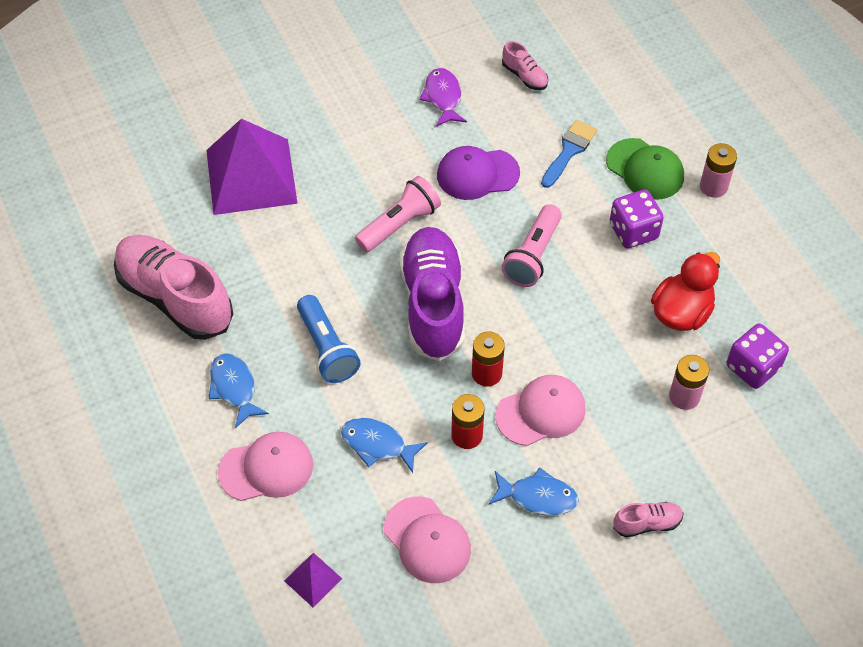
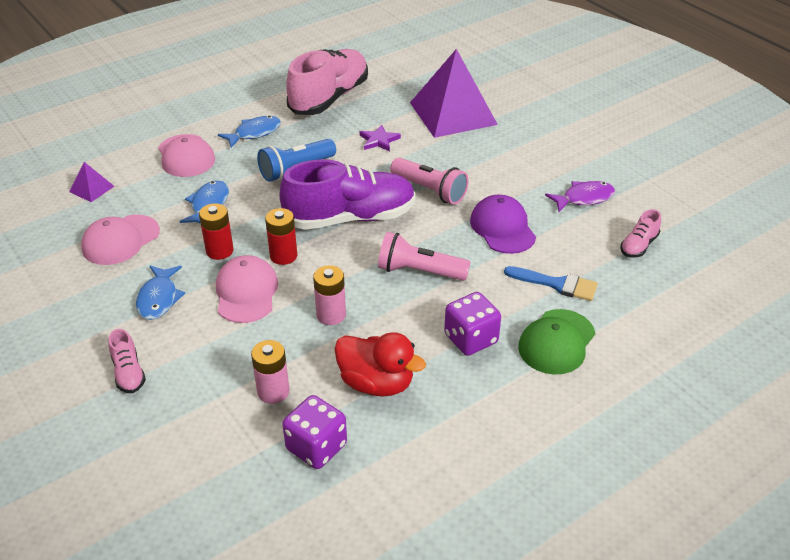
camera: 80 degrees right, 15 degrees down
pink cap [496,375,586,446] -> pink cap turned 150 degrees counterclockwise [216,255,278,323]
pink battery [700,143,737,198] -> pink battery moved to [313,265,346,325]
none -> purple star [360,125,401,152]

